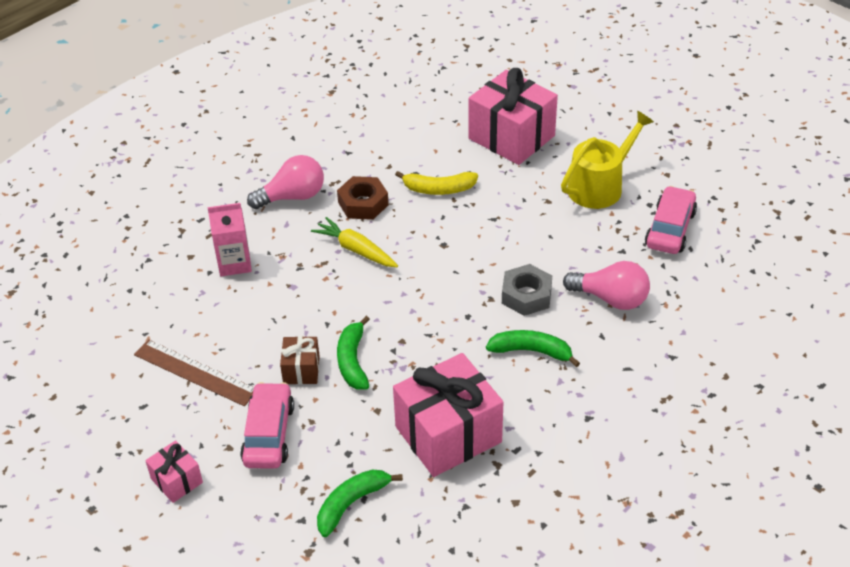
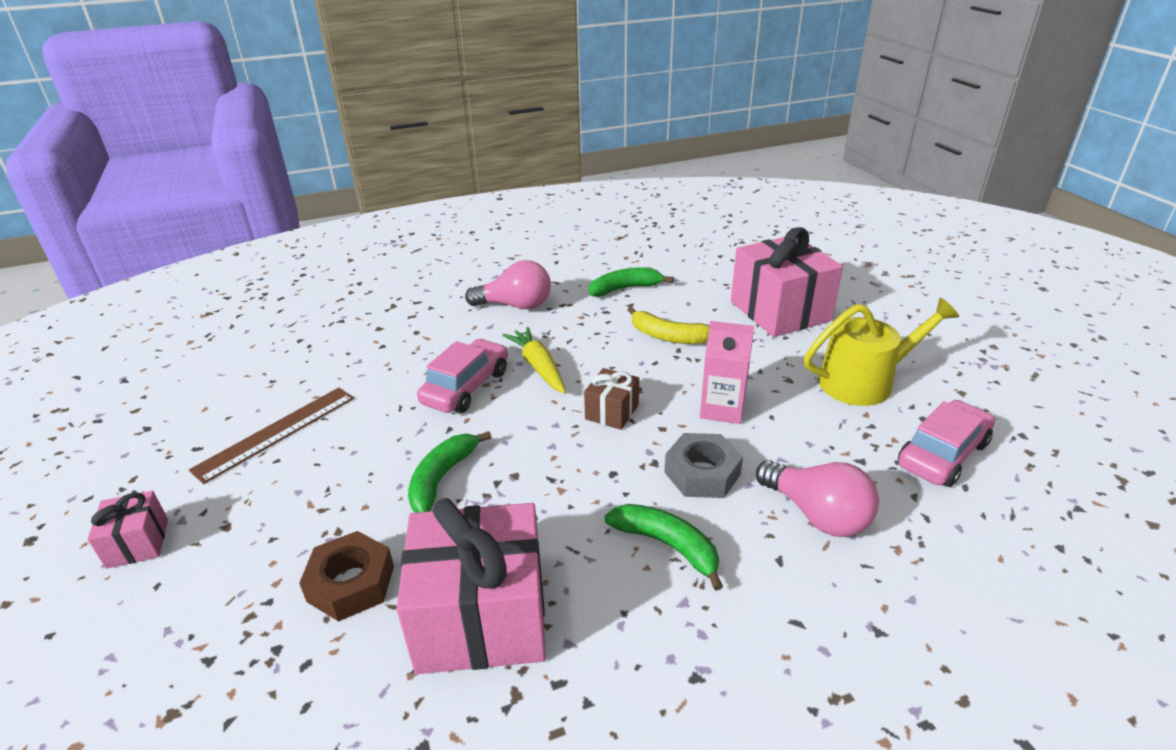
camera: 25 degrees right, 10 degrees down
brown ruler [134,339,254,406] -> brown ruler turned 75 degrees clockwise [189,387,354,484]
pink carton [207,203,252,276] -> pink carton moved to [700,321,754,424]
pink car [240,382,294,469] -> pink car moved to [417,339,508,413]
brown gift [280,336,320,384] -> brown gift moved to [584,368,639,430]
green banana [317,470,403,537] -> green banana moved to [589,267,674,297]
brown nut [337,176,389,220] -> brown nut moved to [299,531,394,622]

